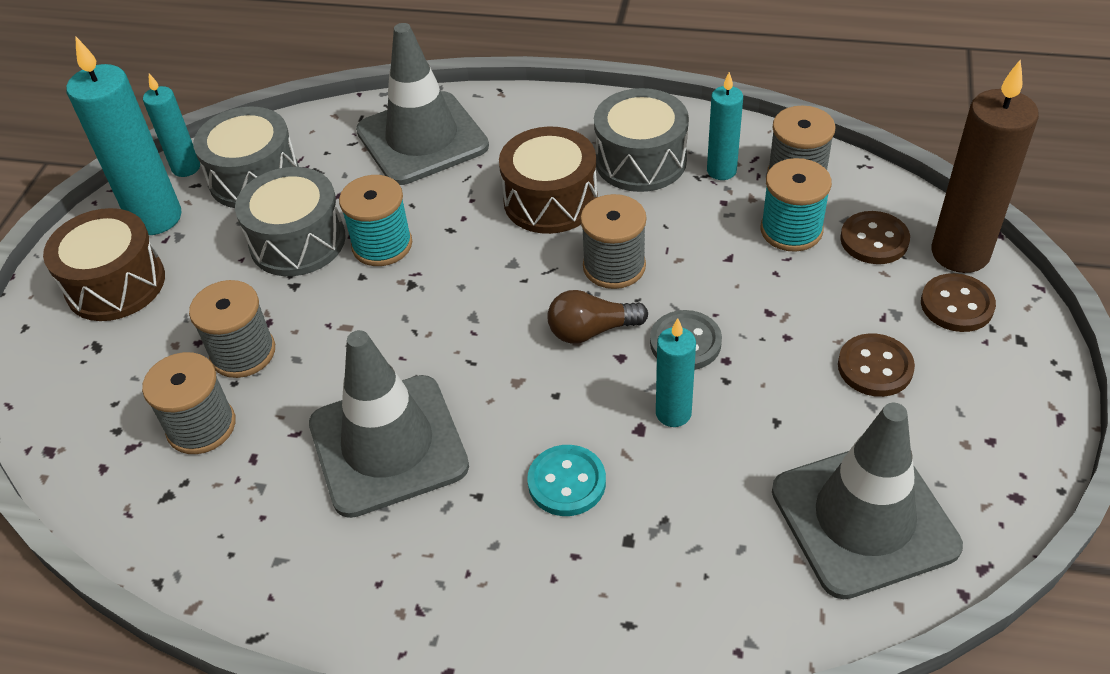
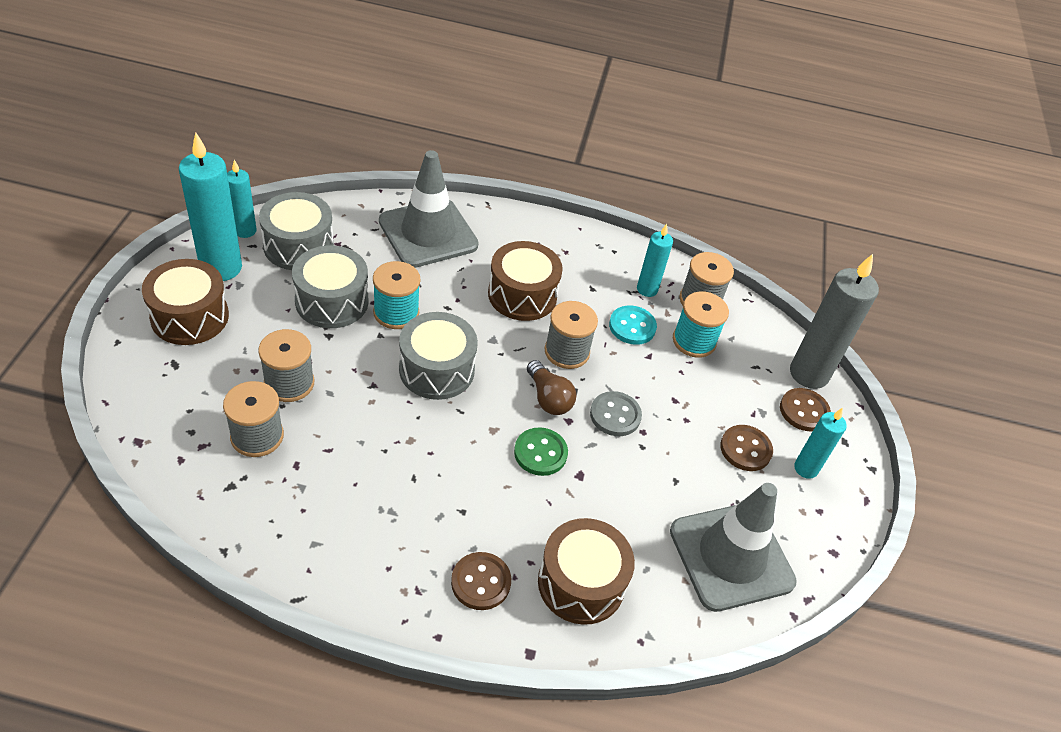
camera: 10 degrees left, 0 degrees up
grey traffic cone [309,330,469,518] -> none
turquoise button [527,445,606,516] -> turquoise button moved to [609,305,657,345]
brown light bulb [547,290,648,344] -> brown light bulb turned 105 degrees counterclockwise [527,360,576,415]
grey drum [594,88,689,192] -> grey drum moved to [399,312,478,400]
turquoise candle [656,318,696,427] -> turquoise candle moved to [794,408,847,479]
brown button [840,211,910,264] -> brown button moved to [451,552,511,610]
brown candle [931,60,1039,273] -> grey candle [790,254,879,389]
none -> green button [514,427,568,476]
none -> brown drum [538,518,635,625]

